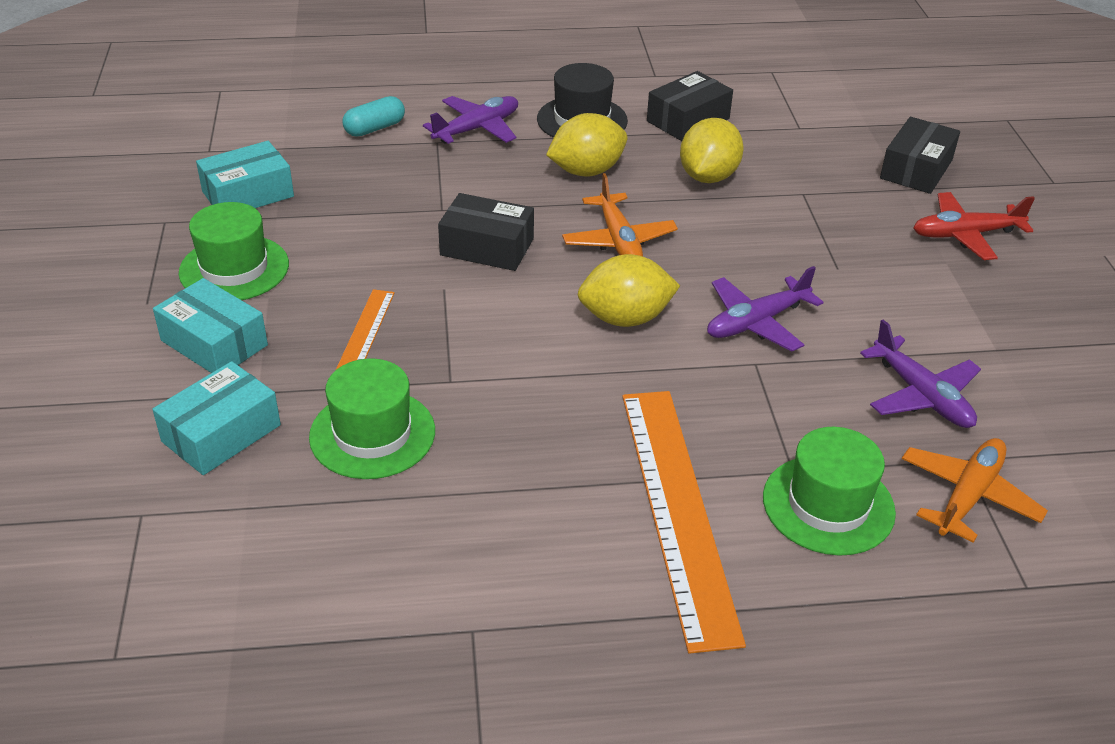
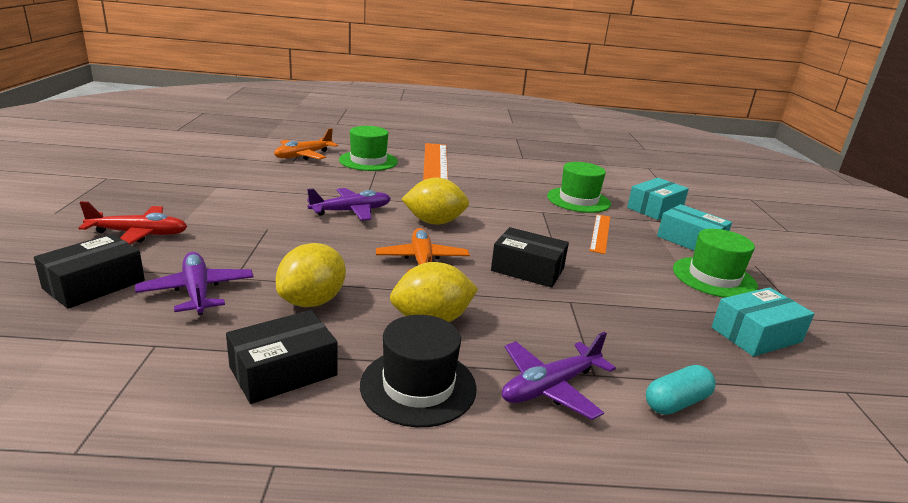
camera: 175 degrees left, 15 degrees down
purple plane [860,319,981,428] -> purple plane moved to [135,252,254,315]

